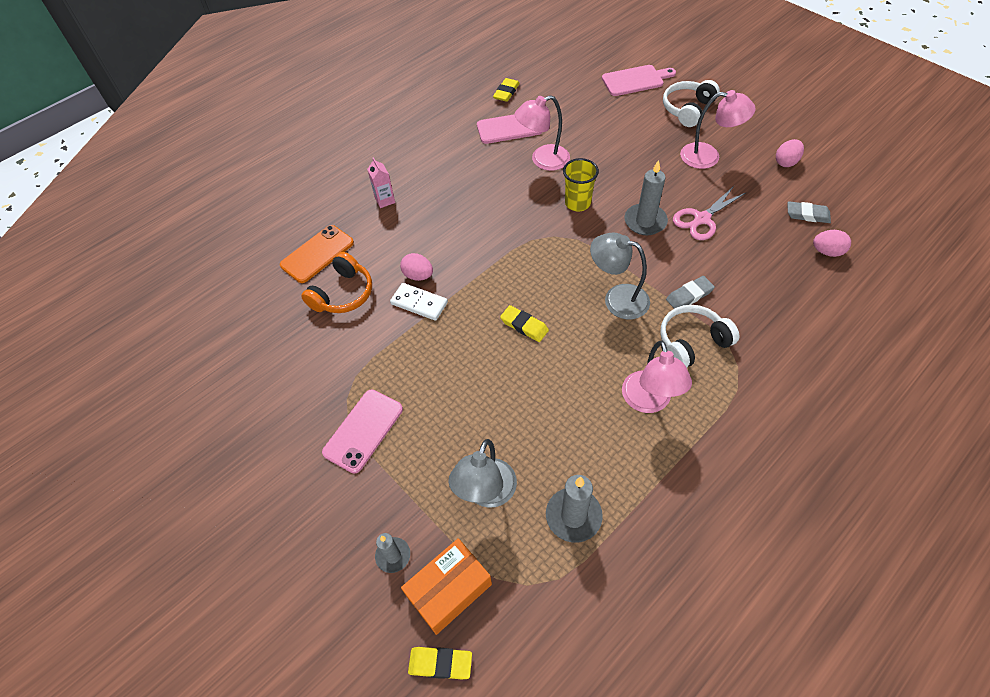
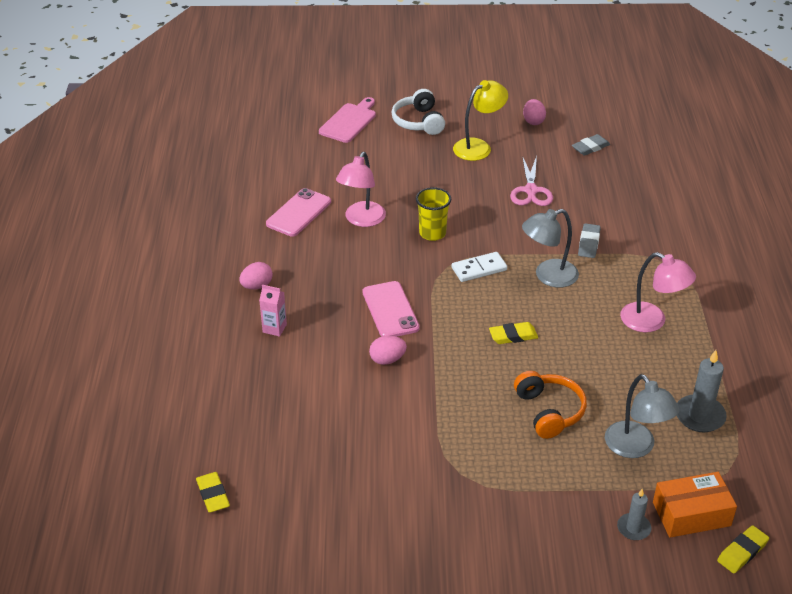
camera: 50 degrees left, 15 degrees down
orange phone [280,225,354,283] -> none
orange headphones [301,252,372,313] -> orange headphones moved to [514,371,587,439]
pink phone [322,389,403,474] -> pink phone moved to [362,281,420,337]
white domino [390,283,448,321] -> white domino moved to [452,252,507,282]
orange box [401,538,492,635] -> orange box turned 75 degrees clockwise [653,472,737,538]
yellow eraser [493,78,520,102] -> yellow eraser moved to [196,472,230,513]
grey candle [624,160,668,235] -> none
white headphones [660,305,739,367] -> none
pink lamp [680,90,756,169] -> yellow lamp [453,80,508,161]
pink egg [813,230,851,257] -> pink egg moved to [239,262,273,290]

